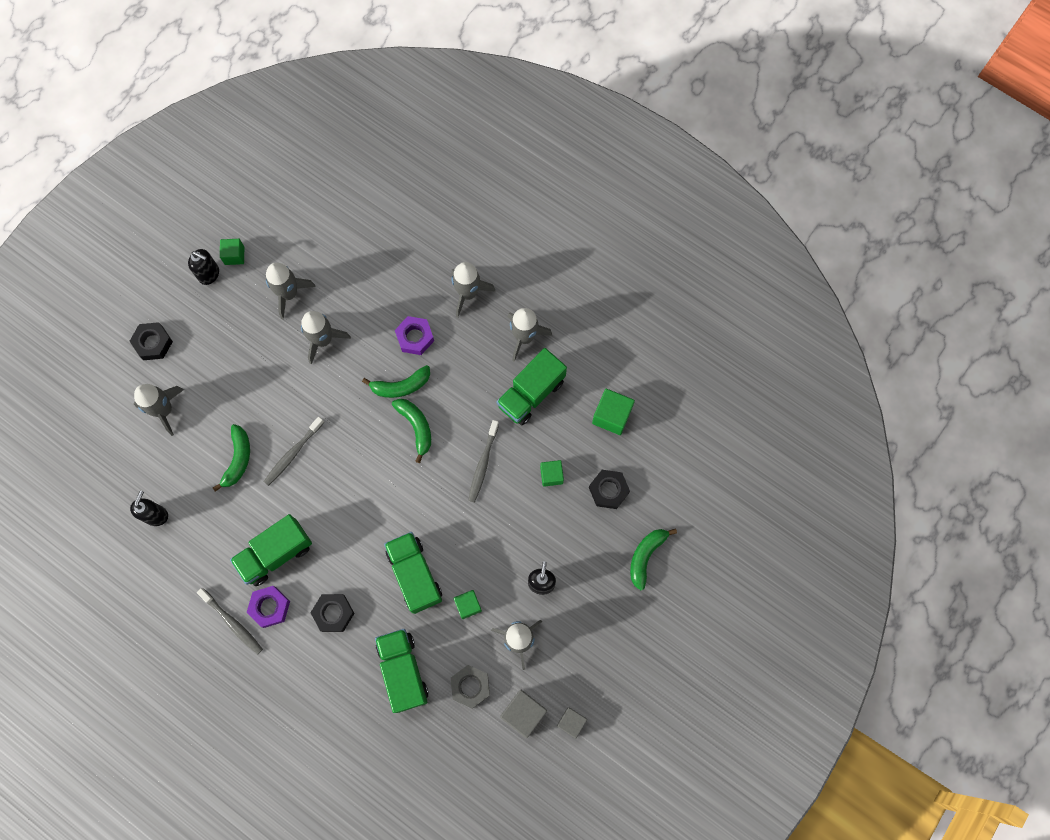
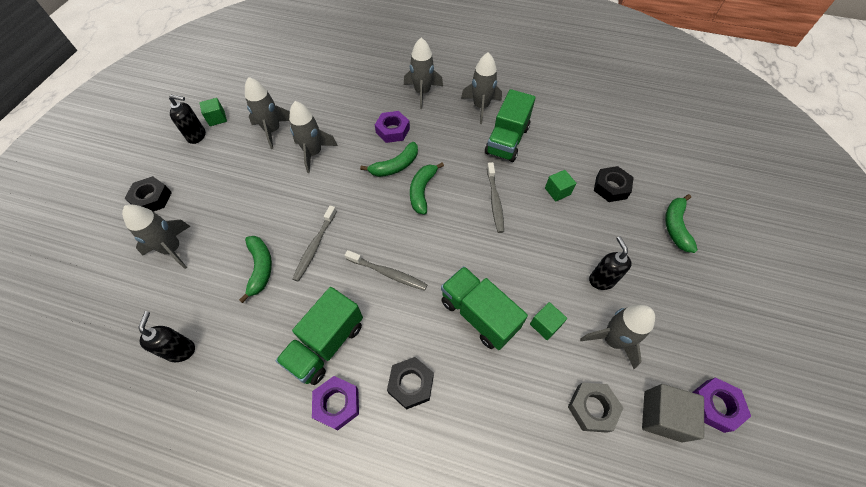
camera: 20 degrees left, 15 degrees down
grey toothbrush [197,588,263,654] -> grey toothbrush moved to [345,250,428,291]
green truck [375,629,429,713] -> none
green banana [392,399,431,463] -> green banana turned 120 degrees counterclockwise [410,162,444,215]
grey cube [557,707,587,738] -> purple nut [692,377,751,433]
green cube [592,389,635,435] -> none

